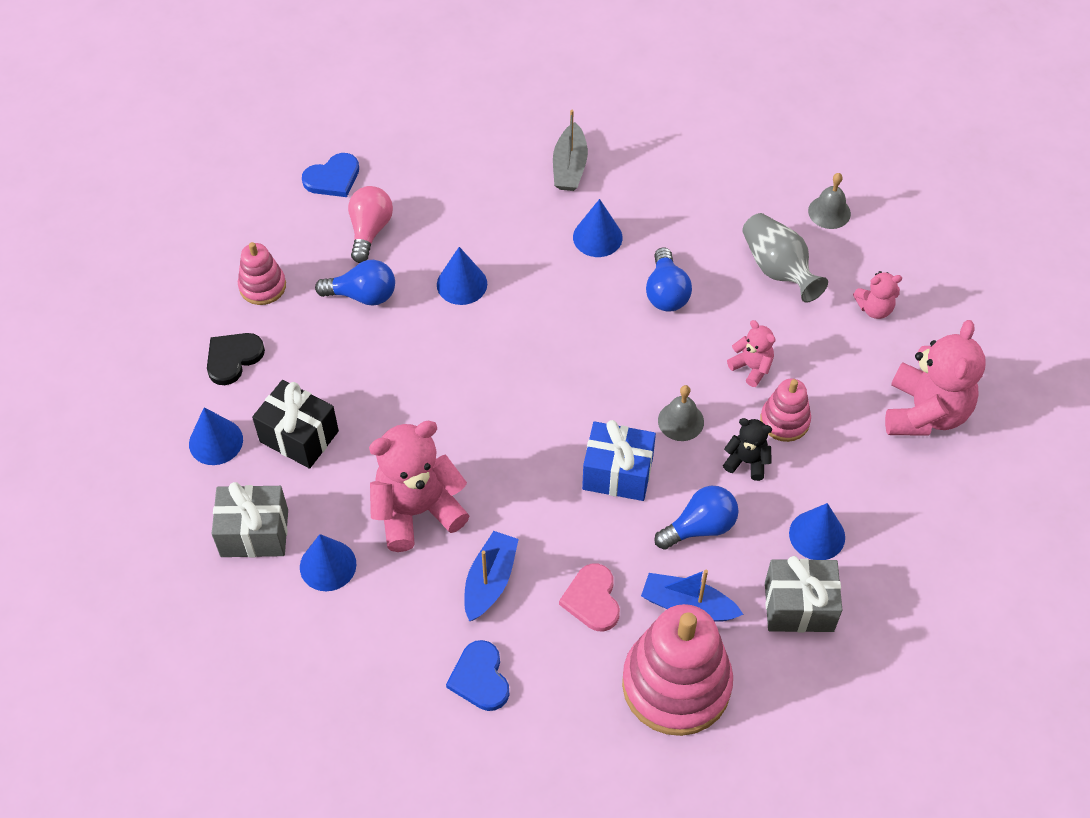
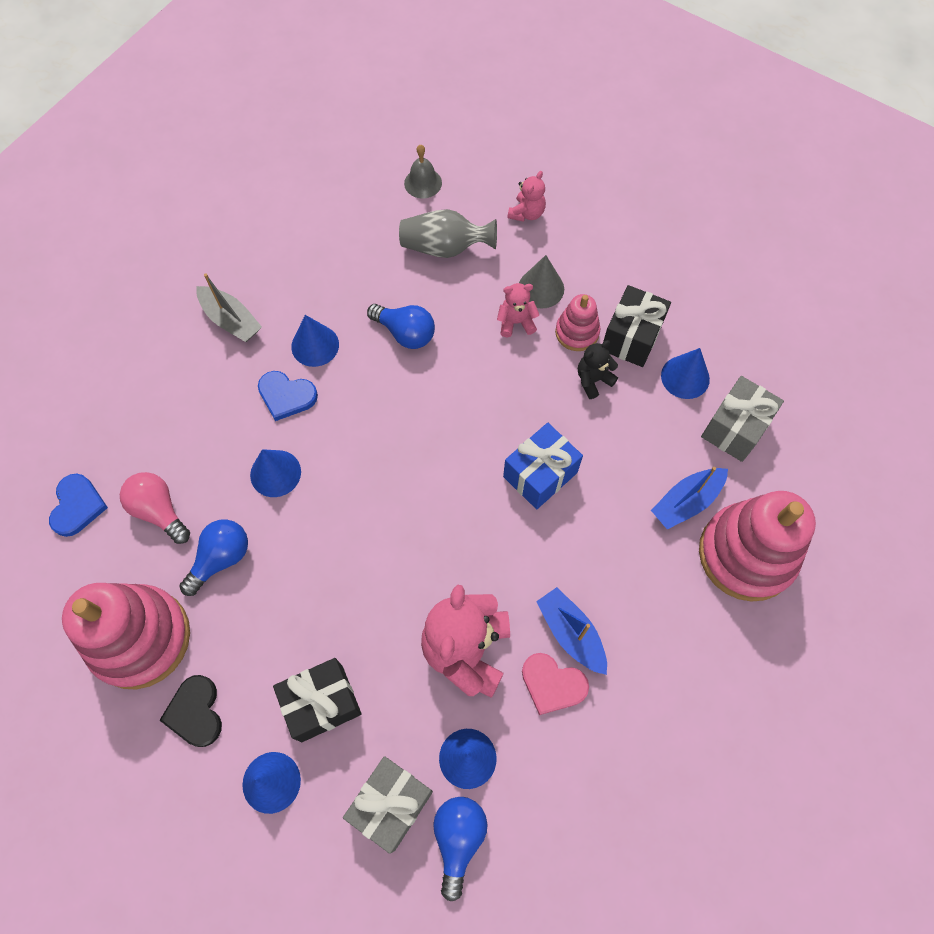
camera: 55 degrees left, 10 degrees up
pink stacking toy [238,242,286,305] -> pink stacking toy [62,583,190,689], size x1.99
blue heart [446,640,509,711] -> blue heart moved to [258,371,318,421]
pink heart [559,563,620,632] -> pink heart moved to [522,653,589,715]
blue light bulb [654,486,738,550] -> blue light bulb moved to [433,797,488,901]
grey bell [658,385,704,441] -> none
pink teddy bear [885,320,986,436] -> none
none -> grey cone [519,255,564,308]
none -> black gift [603,285,671,367]

